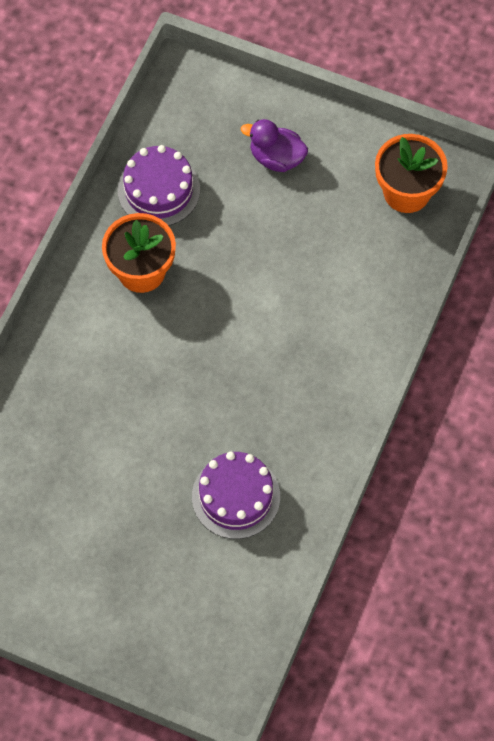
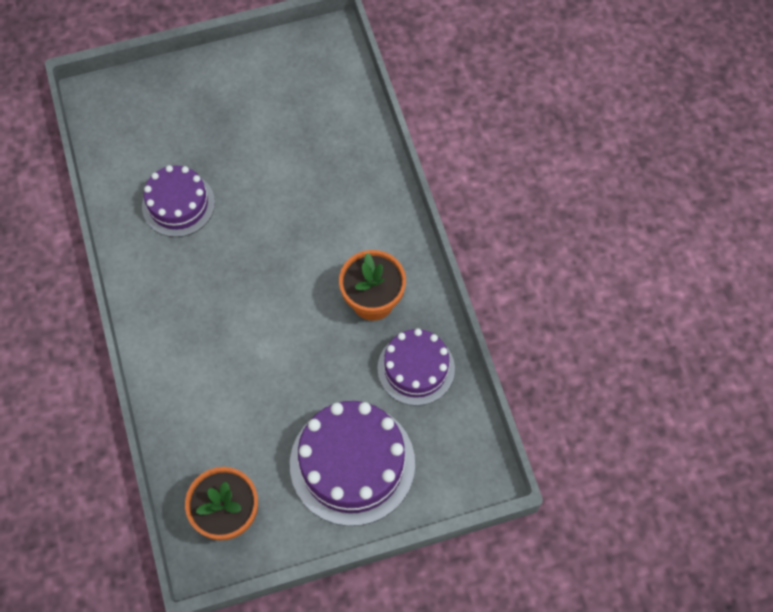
camera: 140 degrees right, 0 degrees up
purple duck [241,119,308,172] -> purple cake [290,401,415,526]

